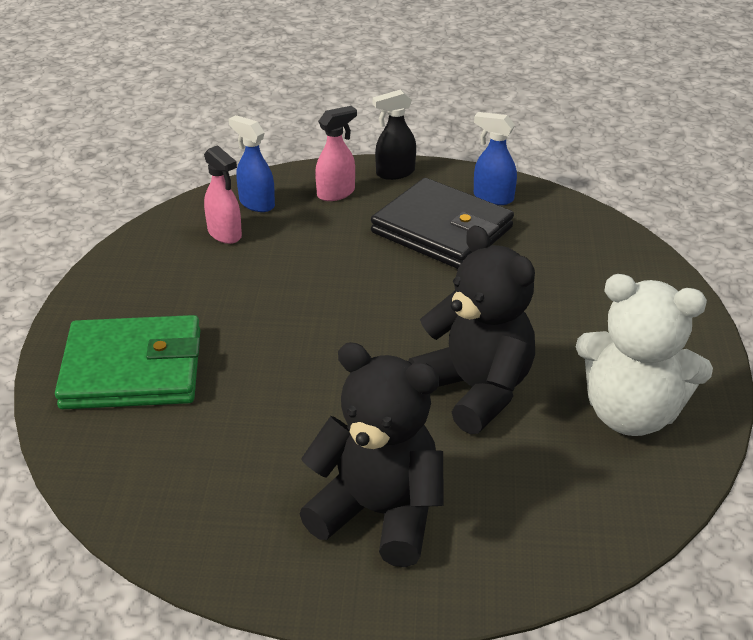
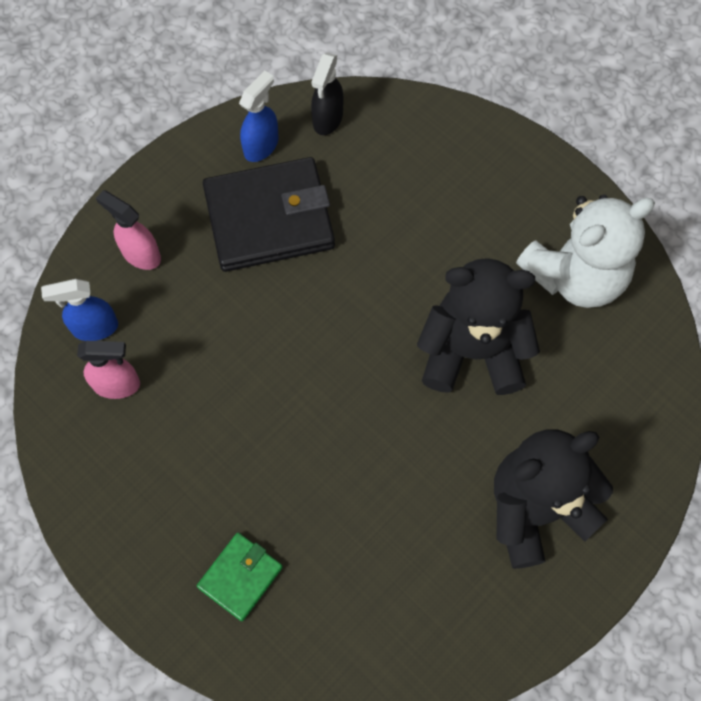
camera: 50 degrees left, 30 degrees up
green wallet [55,315,200,409] -> green wallet [197,533,283,621], size x0.52
pink spray bottle [315,106,357,201] -> pink spray bottle turned 60 degrees counterclockwise [96,190,161,270]
black spray bottle [373,89,416,180] -> black spray bottle moved to [311,52,343,135]
blue spray bottle [474,112,517,205] -> blue spray bottle turned 150 degrees clockwise [239,70,279,162]

